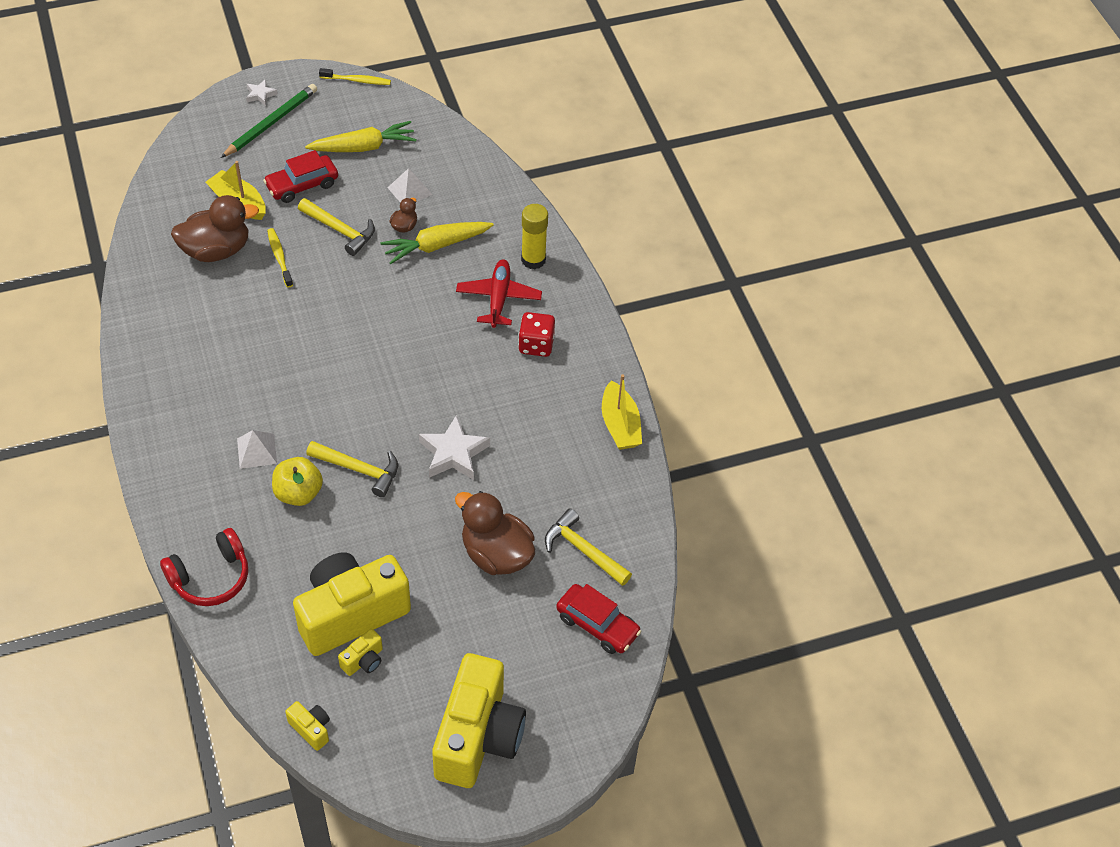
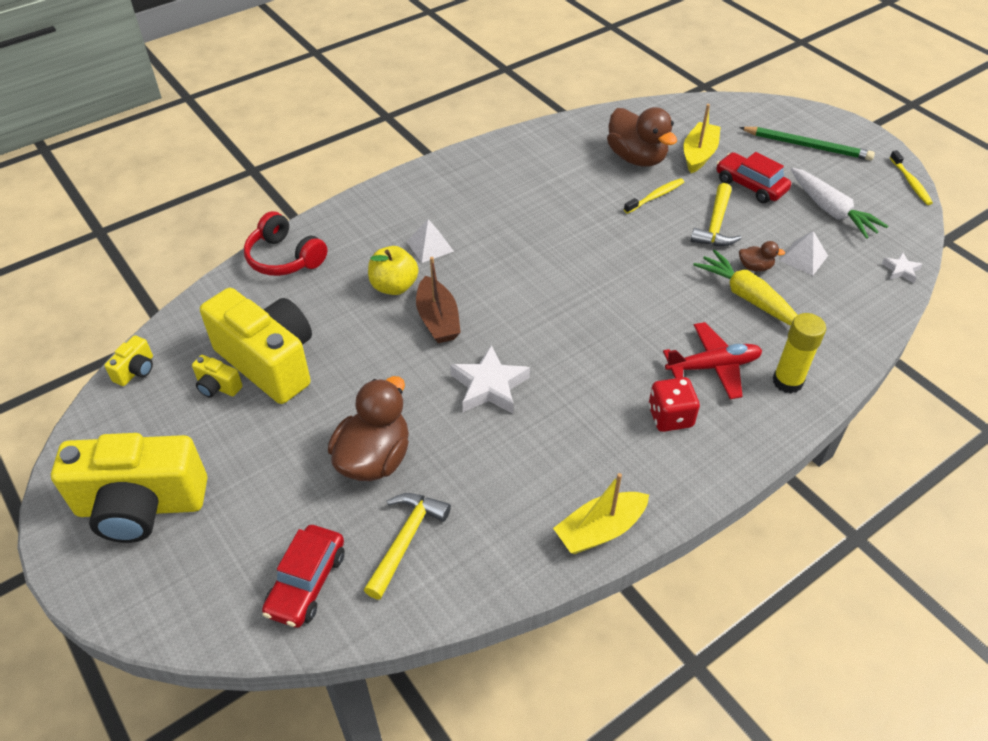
camera: 75 degrees right, 5 degrees down
white star [246,79,278,106] -> white star moved to [882,252,922,283]
yellow carrot [305,121,416,152] -> white carrot [791,168,888,239]
yellow hammer [306,441,398,497] -> brown boat [416,257,461,343]

